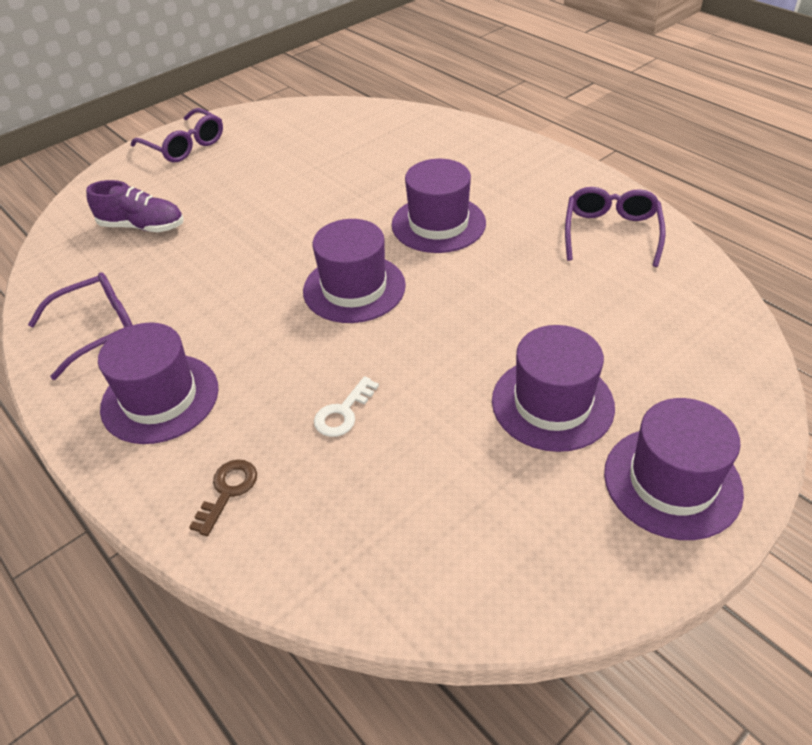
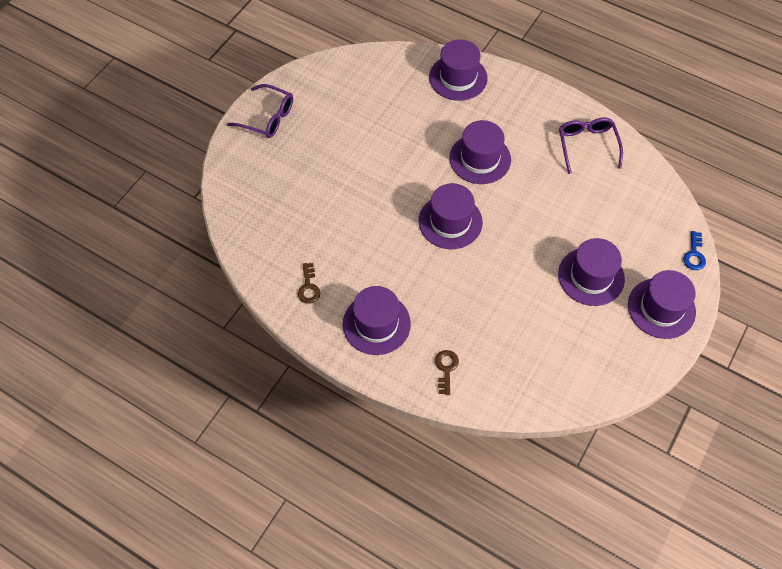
camera: 20 degrees left, 15 degrees up
purple glasses [28,272,132,380] -> brown key [298,263,321,304]
purple shoe [86,180,184,232] -> none
white key [314,376,379,437] -> none
none -> purple hat [429,39,488,101]
none -> blue key [683,231,706,270]

